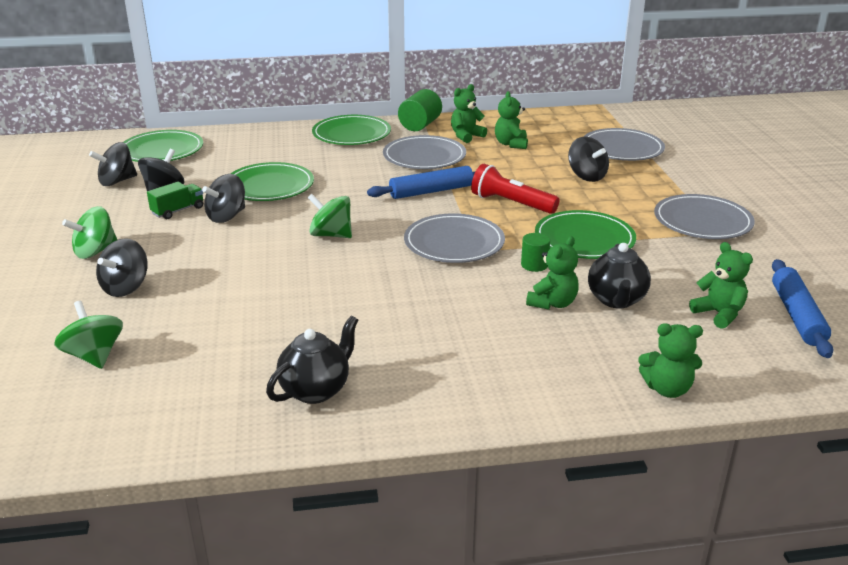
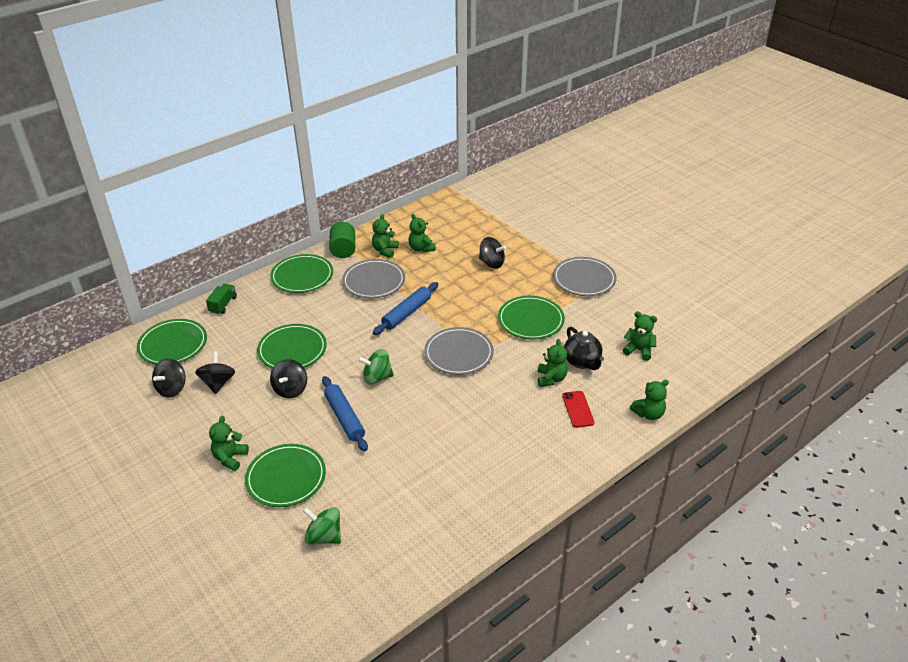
camera: 30 degrees left, 10 degrees up
green spinning top [62,206,117,259] -> green teddy bear [209,416,249,471]
black spinning top [96,238,148,297] -> green plate [245,444,326,507]
green truck [147,182,203,219] -> green truck moved to [206,284,237,314]
black teapot [266,316,358,404] -> none
red flashlight [471,164,560,214] -> none
green cylinder [521,233,550,272] -> none
grey plate [584,128,665,161] -> none
blue rolling pin [772,259,833,358] -> blue rolling pin moved to [322,376,368,451]
none -> red phone [562,391,595,428]

